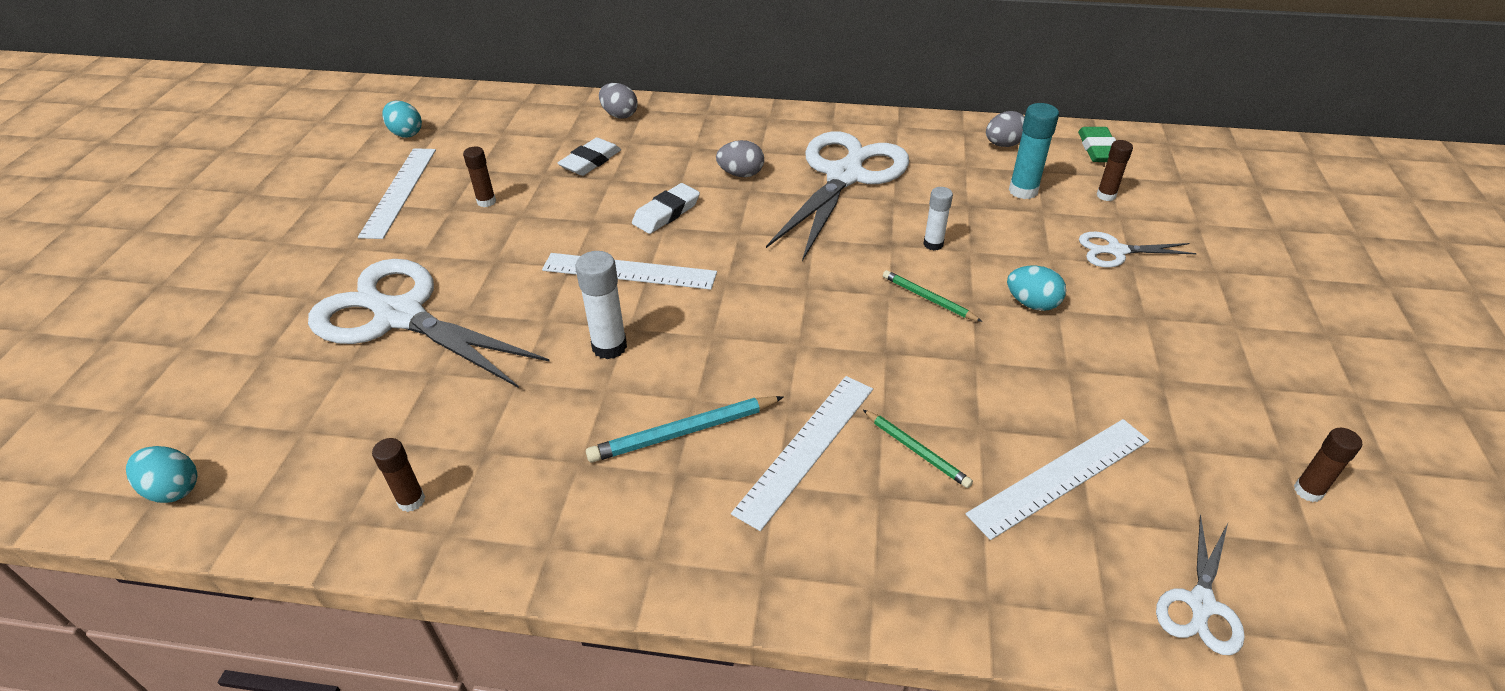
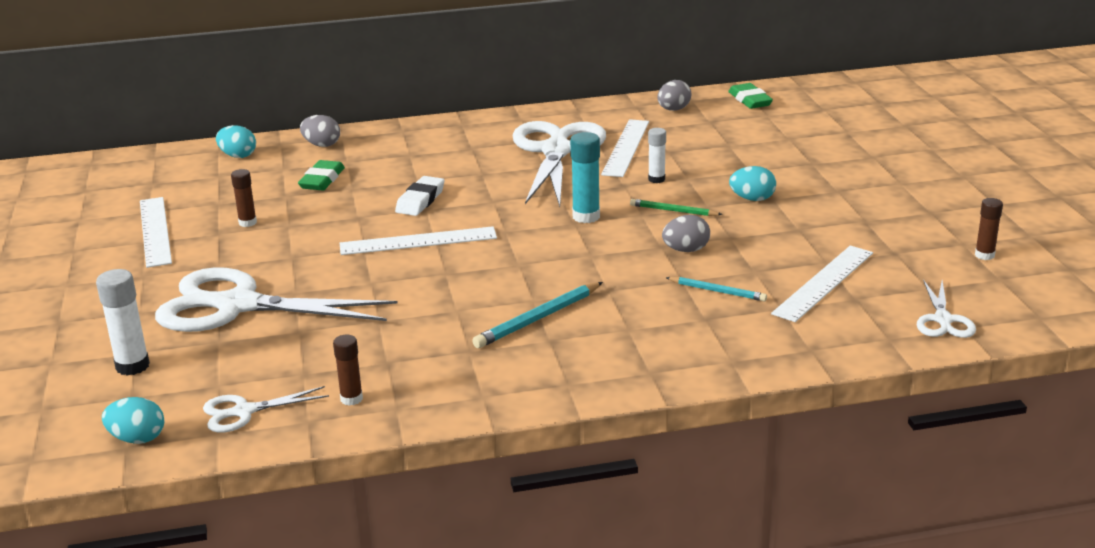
camera: 20 degrees left, 15 degrees down
turquoise egg [382,101,422,138] -> turquoise egg moved to [216,125,256,158]
white eraser [558,138,621,176] -> green eraser [298,160,345,191]
white glue stick [575,251,627,359] -> white glue stick moved to [96,269,150,376]
grey egg [716,140,764,177] -> grey egg moved to [662,215,710,252]
white ruler [731,376,873,531] -> white ruler moved to [601,119,649,177]
green pencil [863,410,973,488] -> turquoise pencil [666,277,767,301]
turquoise glue stick [1009,103,1059,199] -> turquoise glue stick moved to [570,132,600,223]
white scissors [1079,232,1197,268] -> white scissors moved to [203,386,329,432]
brown glue stick [1096,140,1133,201] -> none

